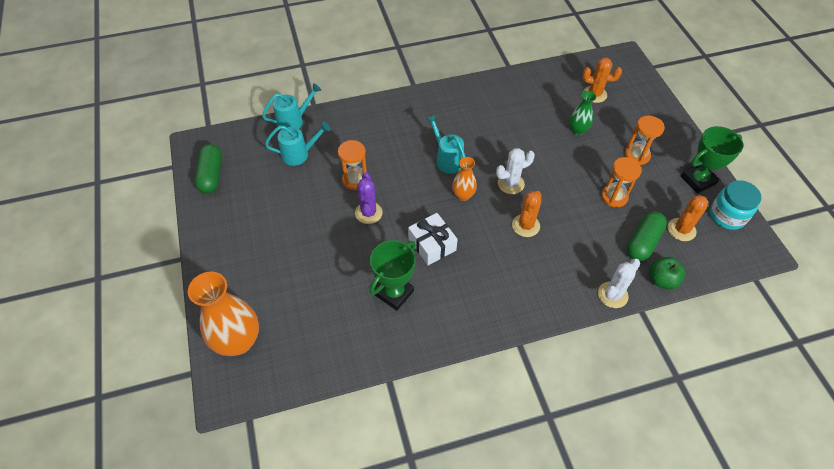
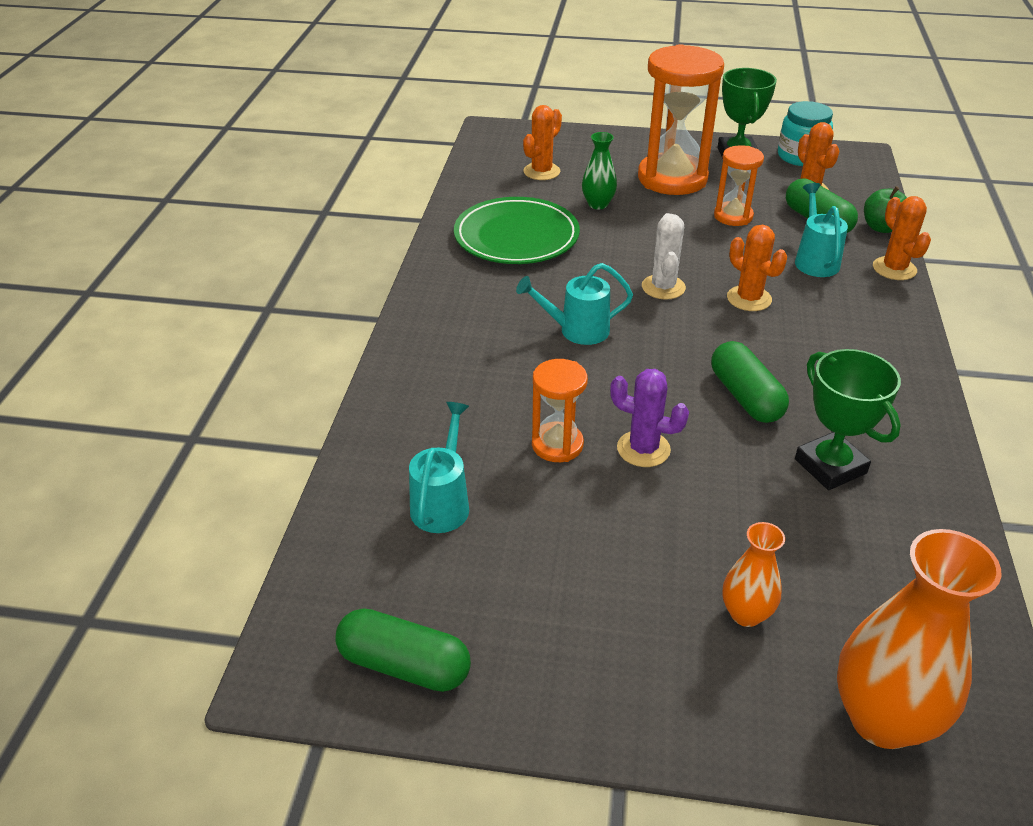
camera: 65 degrees left, 15 degrees down
turquoise watering can [262,83,321,130] -> turquoise watering can moved to [795,183,848,277]
white gift [408,213,458,265] -> green capsule [711,341,789,423]
orange vase [452,157,477,201] -> orange vase moved to [723,522,785,627]
white cactus [598,259,640,308] -> orange cactus [873,196,931,280]
orange hourglass [625,116,665,165] -> orange hourglass [638,44,724,195], size x1.91
none -> green plate [454,197,580,264]

